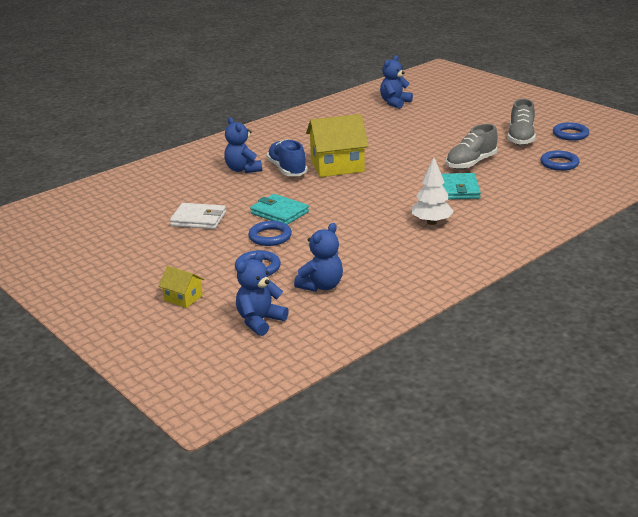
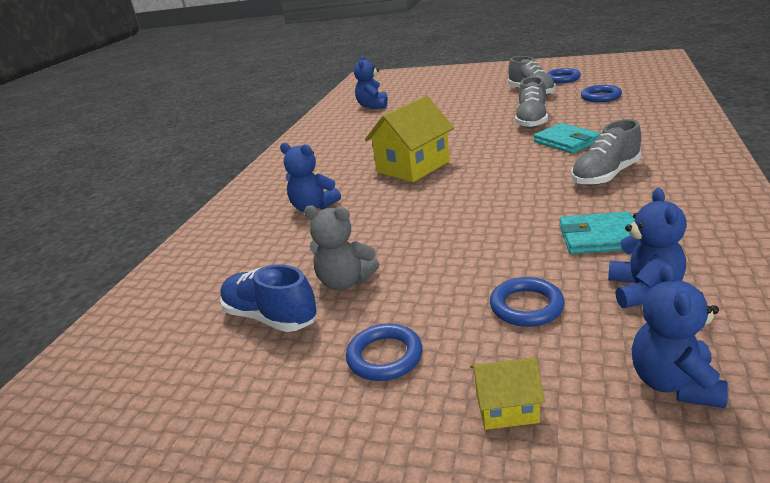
camera: 30 degrees left, 0 degrees up
white wallet [170,203,226,229] -> grey teddy bear [304,205,379,290]
blue ring [248,221,292,246] -> blue ring moved to [346,324,422,381]
turquoise wallet [250,194,309,225] -> turquoise wallet moved to [559,211,635,254]
blue shoe [266,139,307,176] -> blue shoe moved to [220,264,318,332]
white tree [412,157,454,225] -> grey shoe [571,119,642,186]

